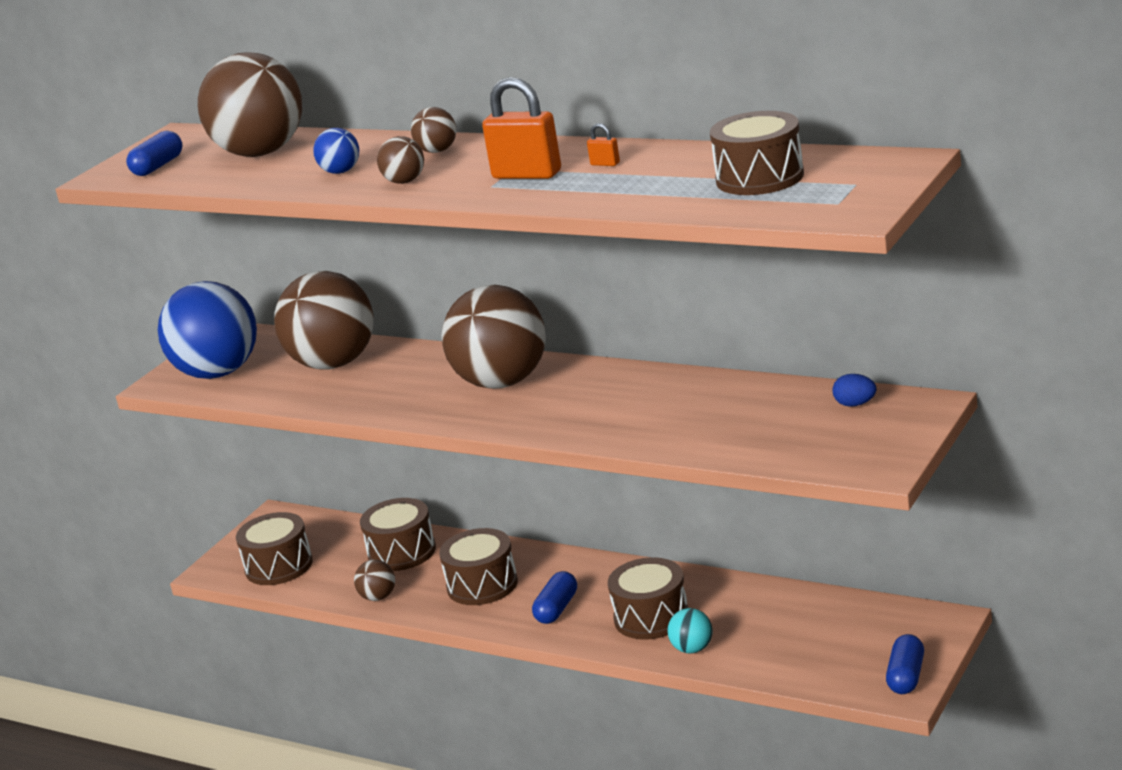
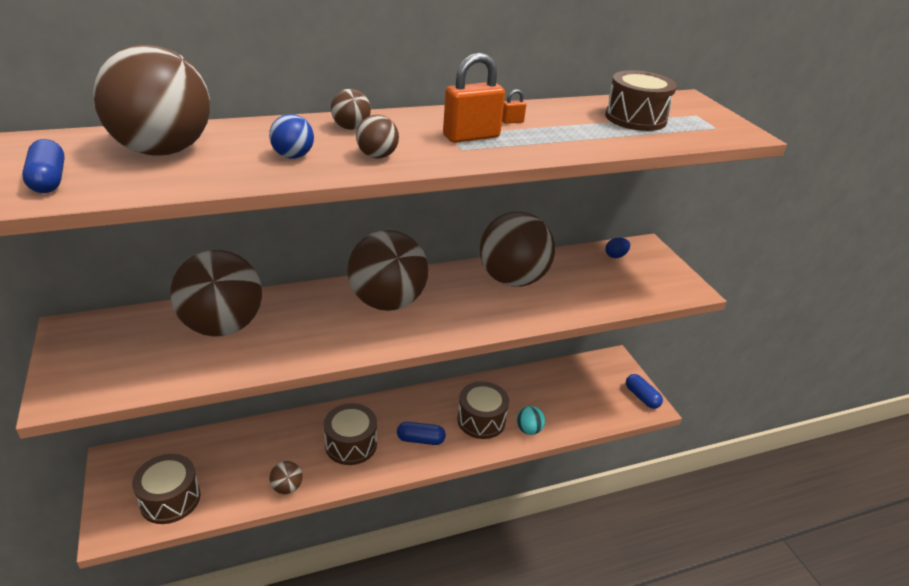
camera: 55 degrees left, 10 degrees up
blue ball [158,281,257,379] -> none
brown drum [360,498,436,571] -> none
blue capsule [532,571,577,624] -> blue capsule turned 60 degrees counterclockwise [397,422,446,445]
none -> brown ball [480,212,555,287]

